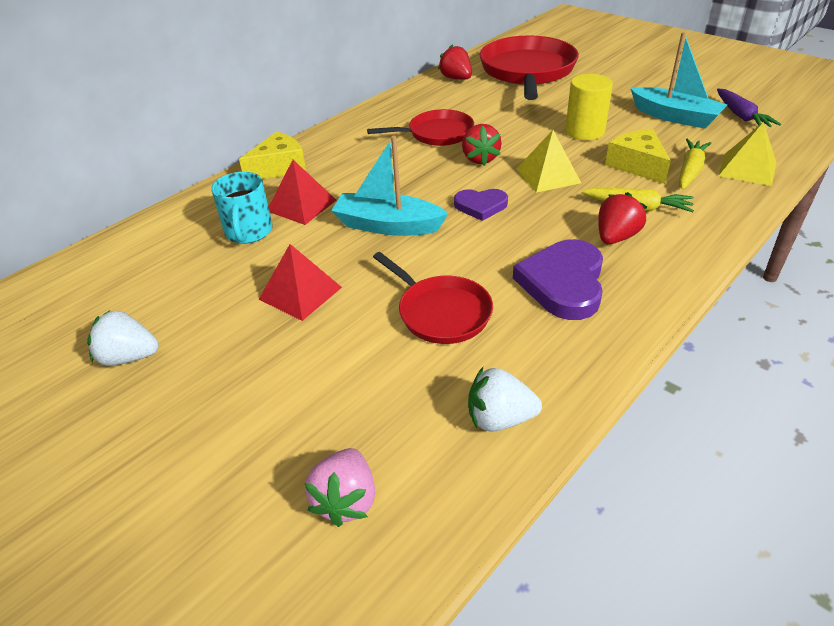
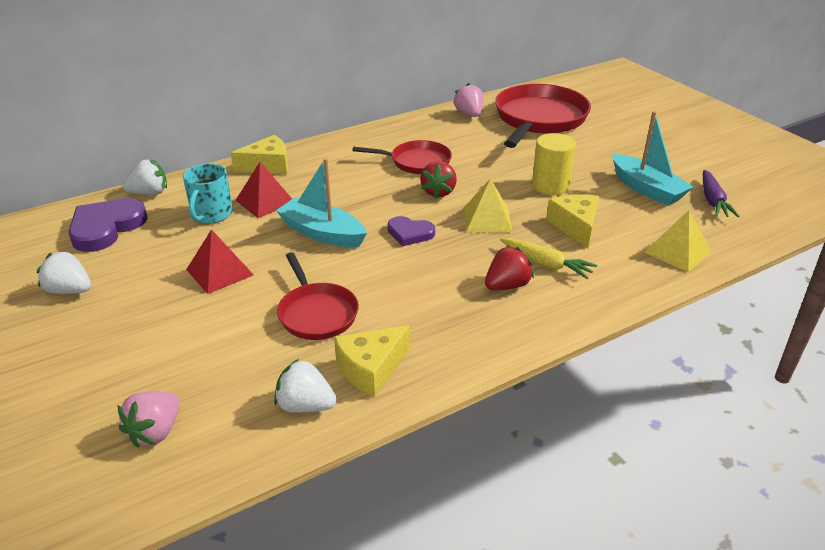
camera: 15 degrees right, 5 degrees down
red strawberry [438,44,472,80] -> pink strawberry [453,83,483,117]
purple heart [513,239,603,320] -> purple heart moved to [69,198,148,252]
yellow carrot [679,139,712,190] -> none
none -> white strawberry [122,159,167,195]
none -> yellow cheese [334,325,410,397]

